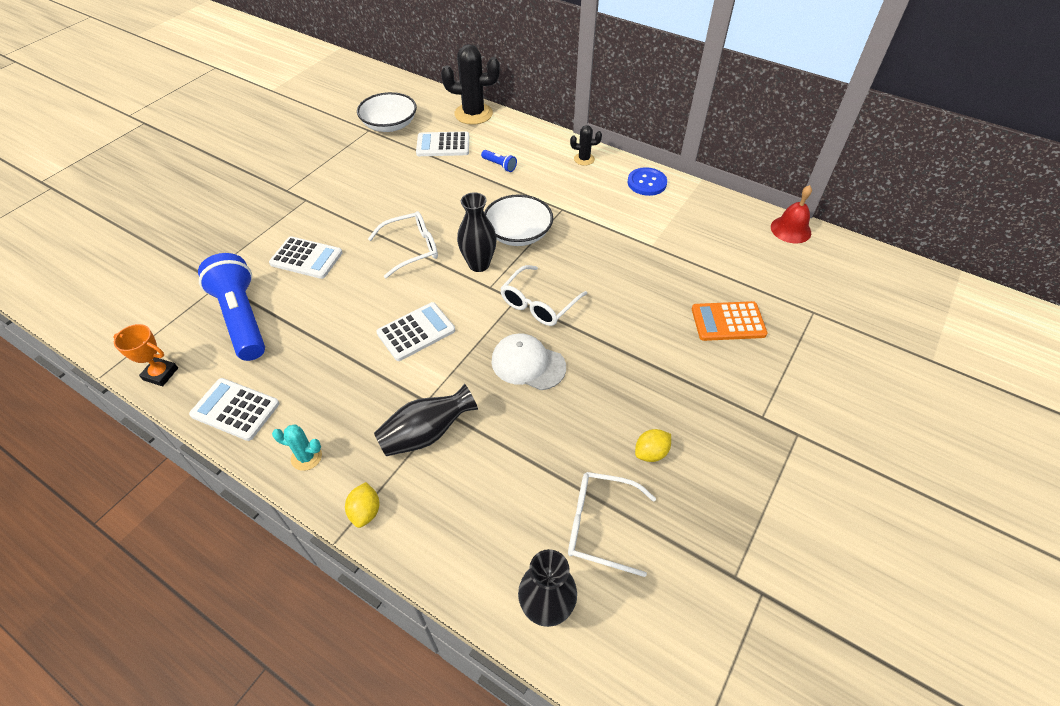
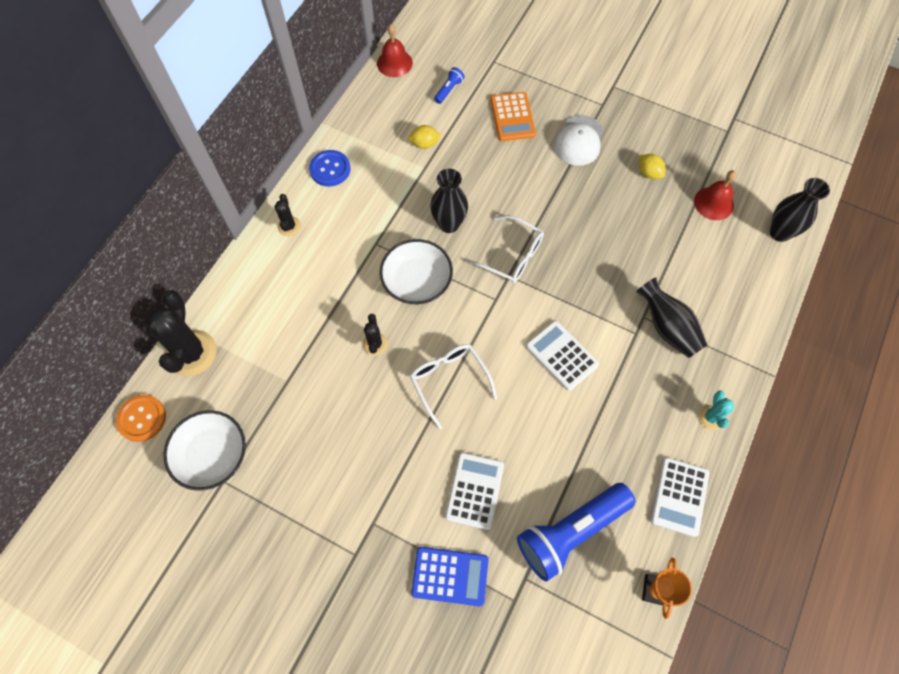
camera: 95 degrees left, 15 degrees up
yellow lemon [345,482,379,528] -> yellow lemon moved to [408,125,440,149]
white calculator [416,131,469,156] -> none
black vase [457,192,497,272] -> black vase moved to [430,169,468,233]
blue flashlight [481,150,517,172] -> blue flashlight moved to [434,67,465,104]
white cap [491,333,566,390] -> white cap moved to [554,115,603,166]
white glasses [568,472,656,577] -> red bell [694,170,736,220]
none -> orange button [116,395,166,442]
none -> black cactus [363,314,388,356]
none -> blue calculator [411,547,489,606]

